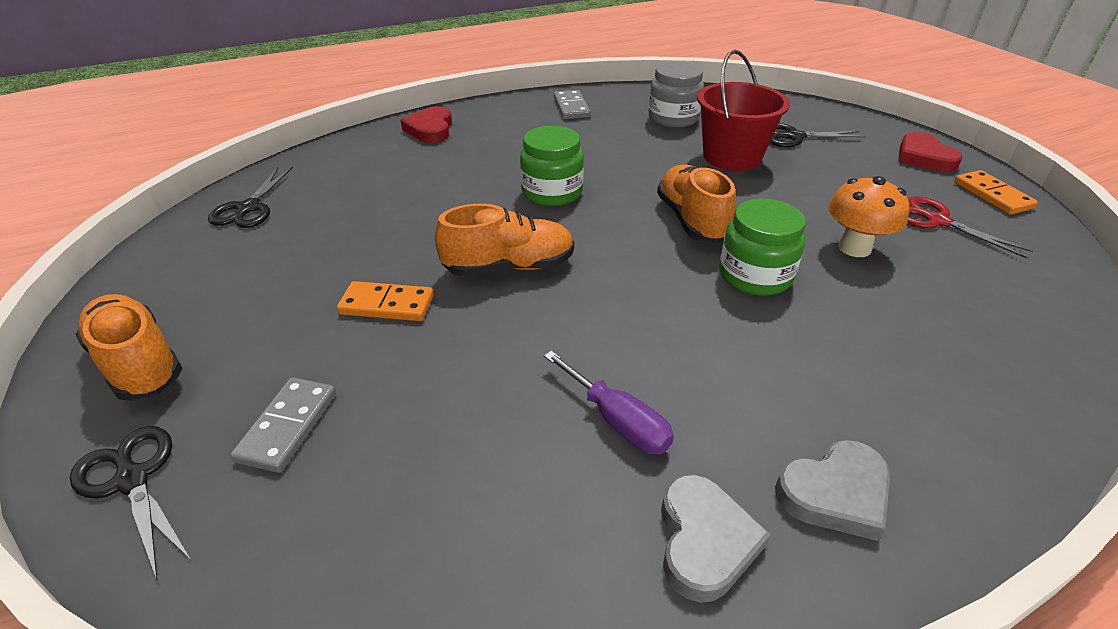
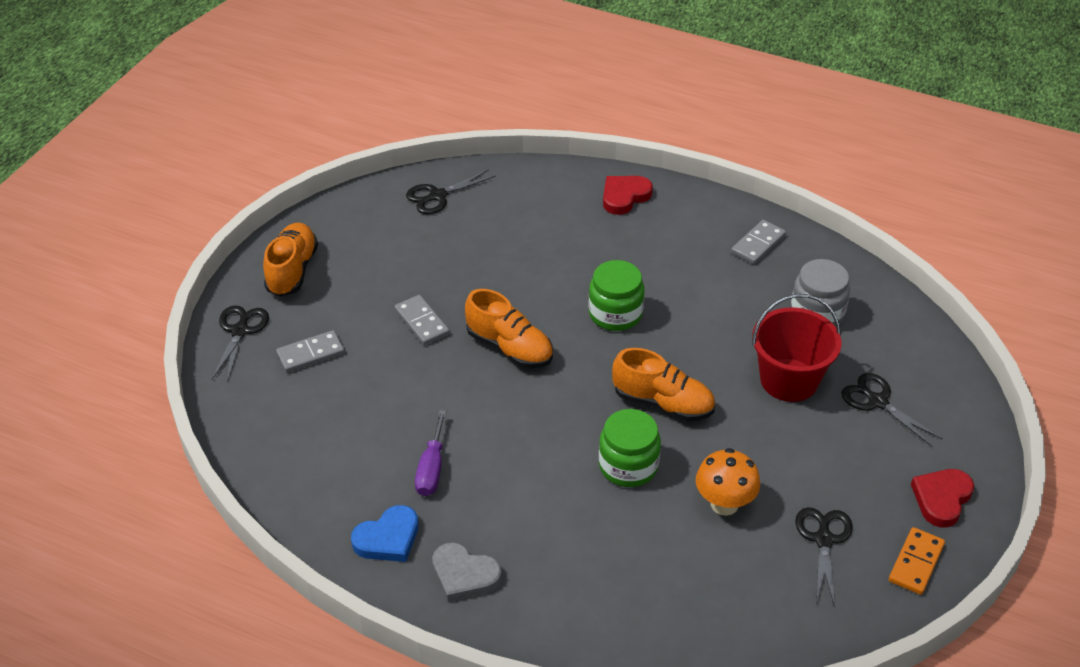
camera: 50 degrees right, 5 degrees up
orange domino [337,281,434,321] -> grey domino [395,295,450,345]
orange shoe [657,165,736,243] -> orange shoe turned 75 degrees clockwise [612,348,715,421]
grey heart [661,474,771,603] -> blue heart [351,505,418,562]
red scissors [907,197,1033,258] -> black scissors [795,507,853,608]

